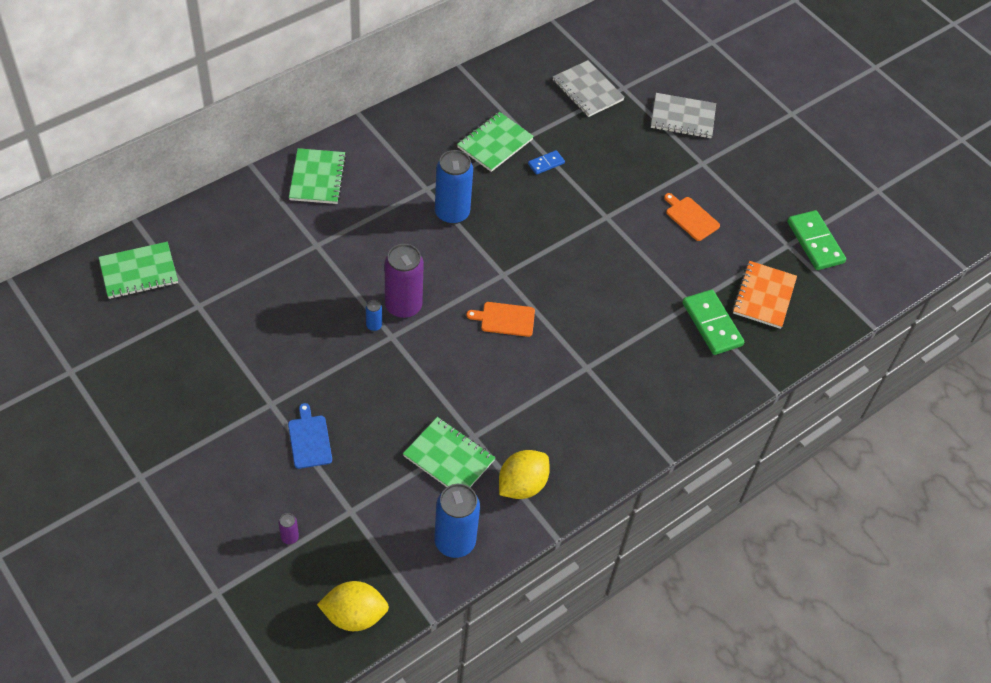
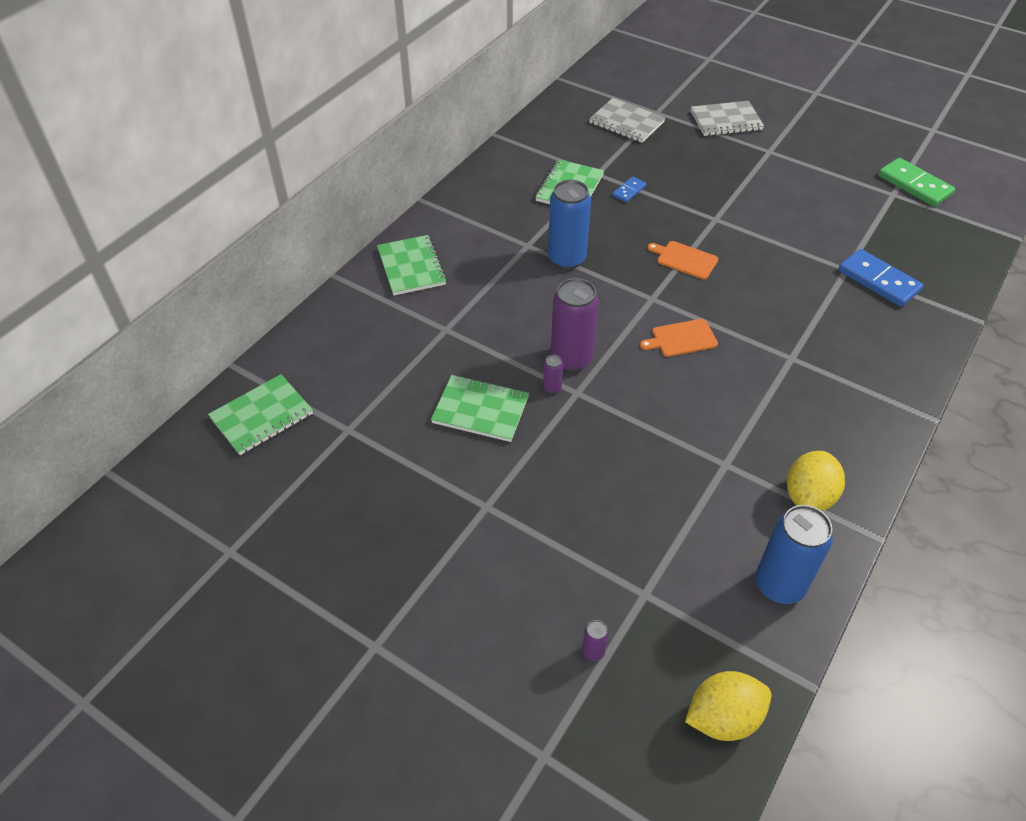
camera: 15 degrees left, 5 degrees down
blue cutting board [288,403,332,469] -> none
blue can [366,300,382,331] -> purple can [543,355,563,394]
green notebook [403,417,495,487] -> green notebook moved to [431,375,529,442]
orange cutting board [664,193,720,241] -> orange cutting board moved to [647,241,718,279]
green domino [682,289,744,355] -> blue domino [838,249,923,307]
orange notebook [732,261,797,329] -> none

